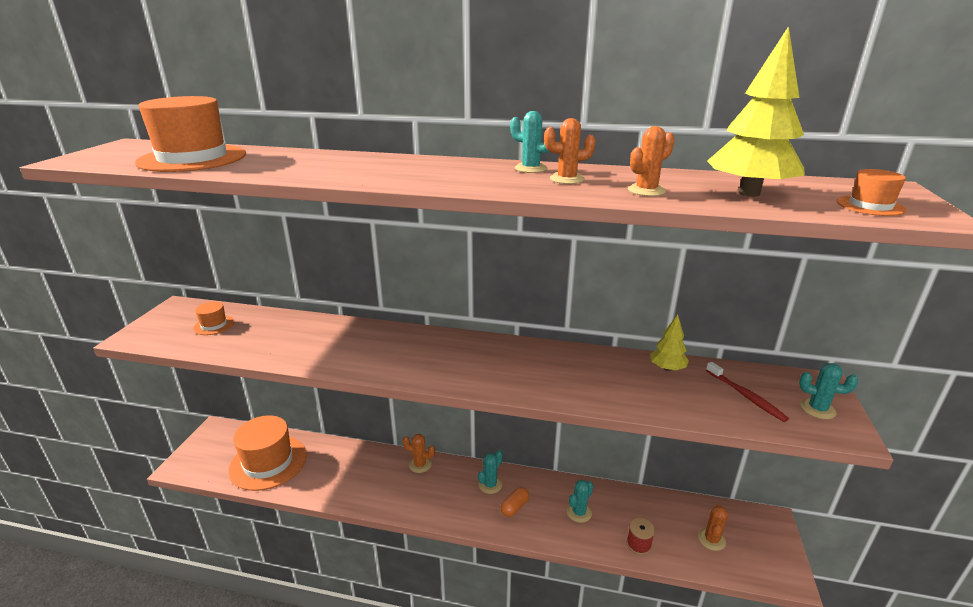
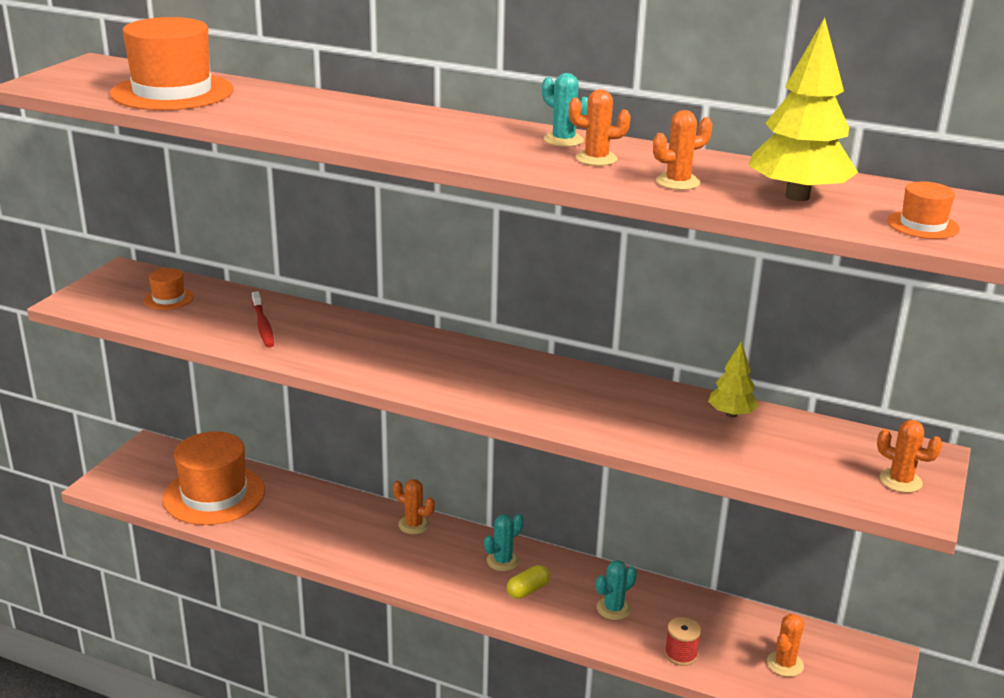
camera: 10 degrees right, 0 degrees up
orange capsule [500,487,529,517] -> yellow capsule [507,565,550,599]
red toothbrush [706,362,789,422] -> red toothbrush moved to [252,291,274,348]
turquoise cactus [799,363,858,419] -> orange cactus [877,420,942,493]

